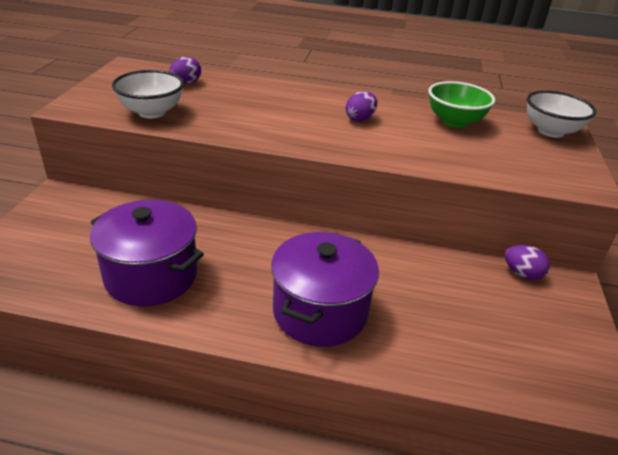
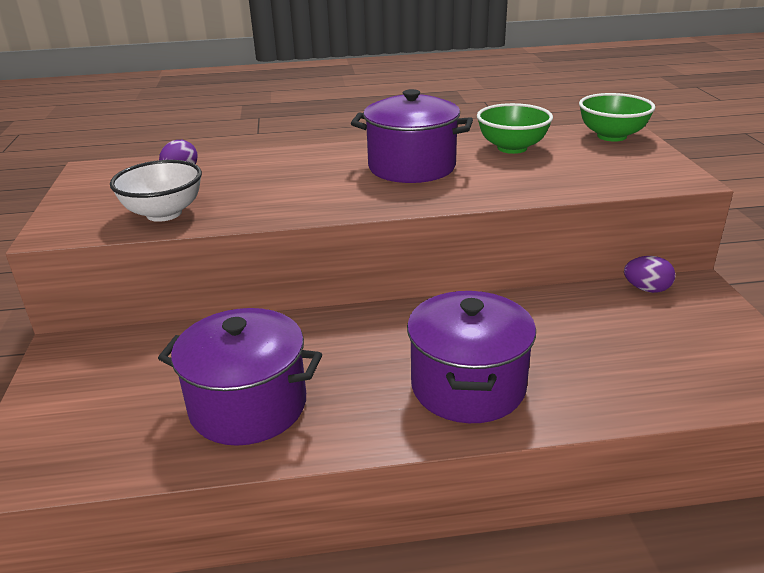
camera: 15 degrees left, 5 degrees down
purple egg [346,91,377,122] -> purple pot [351,89,473,183]
white bowl [527,90,596,138] -> green bowl [579,93,655,142]

